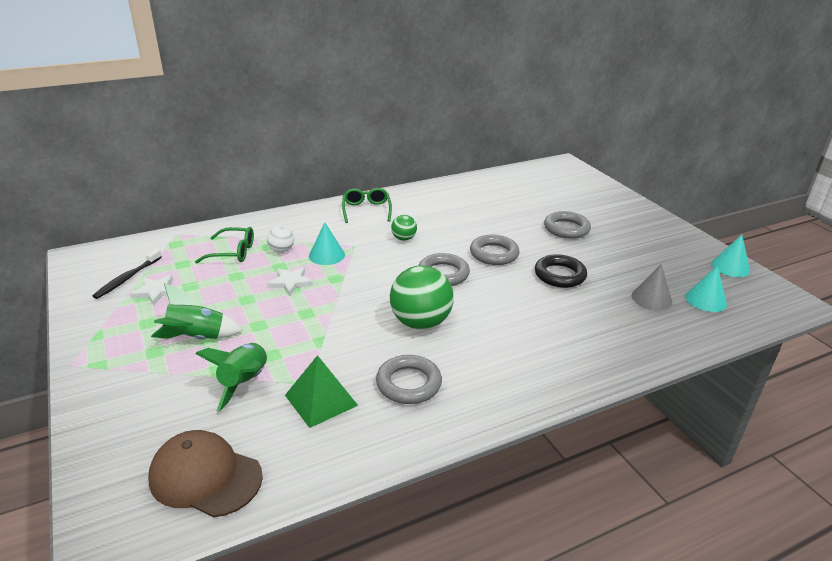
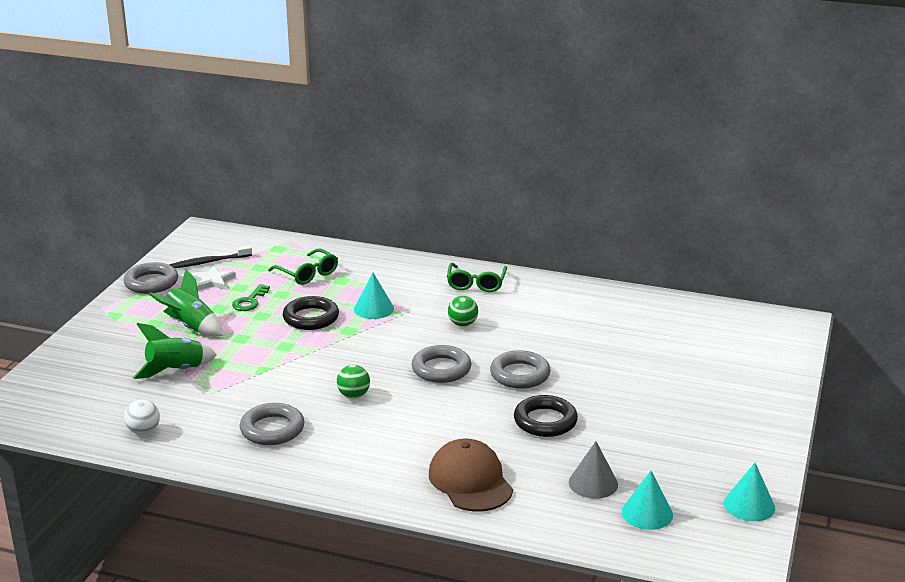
camera: 45 degrees right, 5 degrees down
brown cap [148,430,263,517] -> brown cap moved to [429,439,513,511]
white ball [267,226,294,253] -> white ball moved to [124,400,160,435]
white star [267,267,313,296] -> black ring [283,296,339,330]
green pyramid [285,355,358,428] -> none
green glasses [342,188,392,223] -> green glasses turned 150 degrees clockwise [447,263,507,292]
green ball [390,265,454,330] -> green ball [337,365,370,398], size x0.50
grey ring [544,211,591,239] -> grey ring moved to [124,262,178,294]
none -> green key [232,284,270,311]

